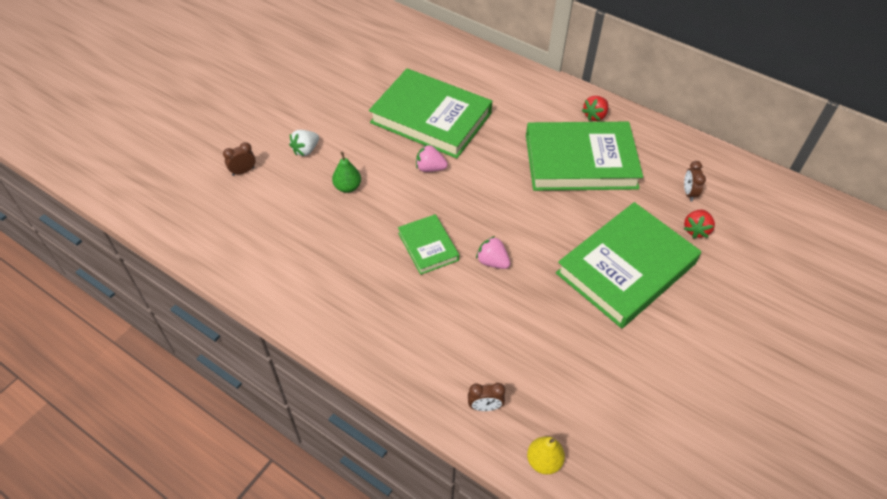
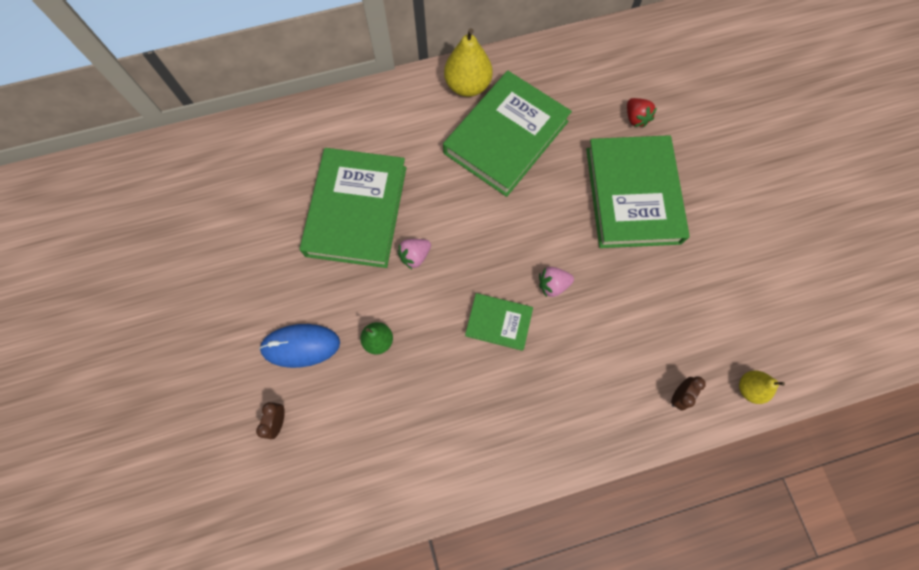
camera: 50 degrees left, 20 degrees up
white strawberry [289,130,319,156] -> blue mouse [259,324,340,368]
green book [369,68,492,158] -> green book turned 60 degrees counterclockwise [300,148,406,268]
red strawberry [582,96,609,121] -> yellow pear [444,28,493,97]
brown clock [684,161,706,201] -> none

